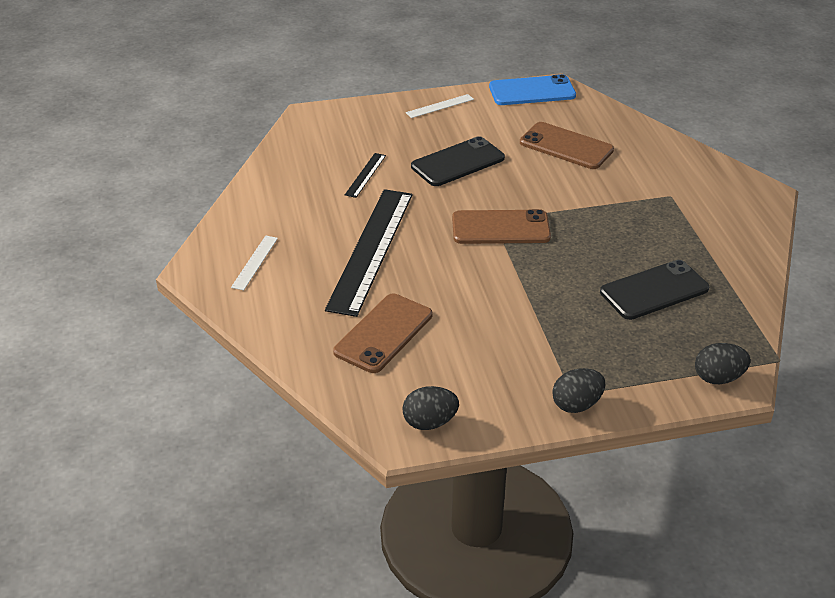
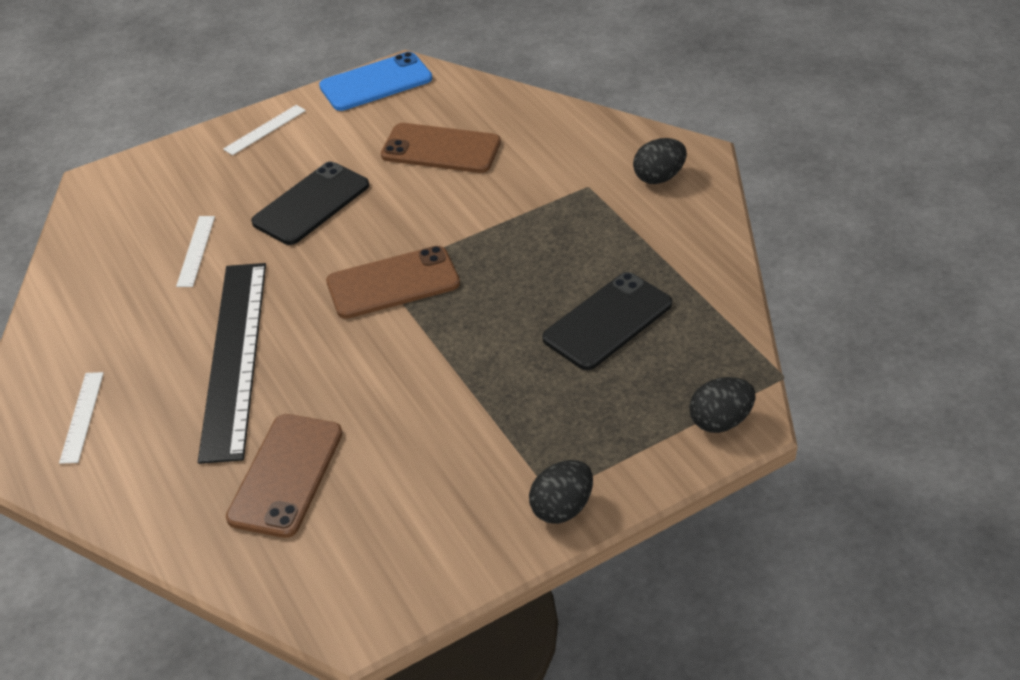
camera: 15 degrees left, 5 degrees up
black ruler [345,153,386,198] -> white ruler [176,216,215,287]
black egg [402,386,459,430] -> black egg moved to [633,138,687,184]

